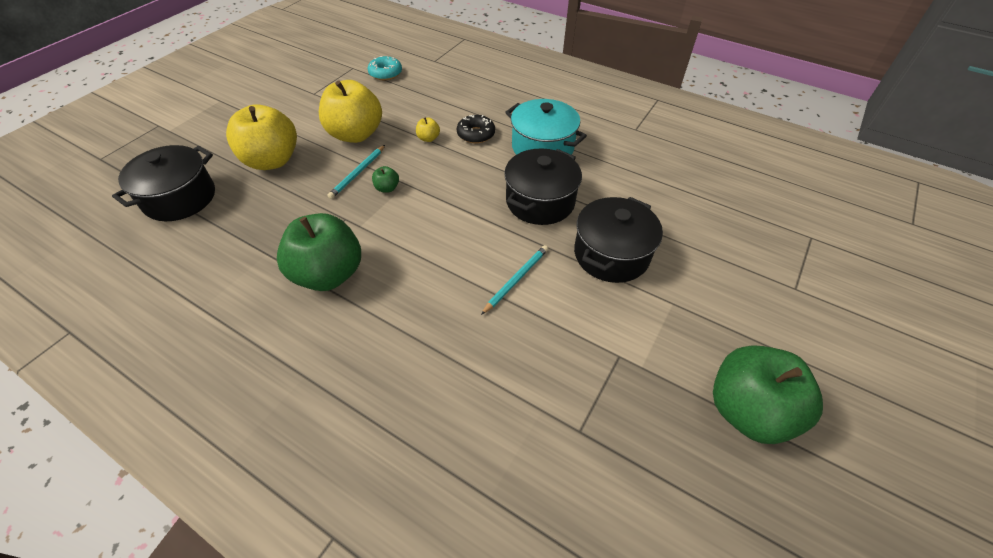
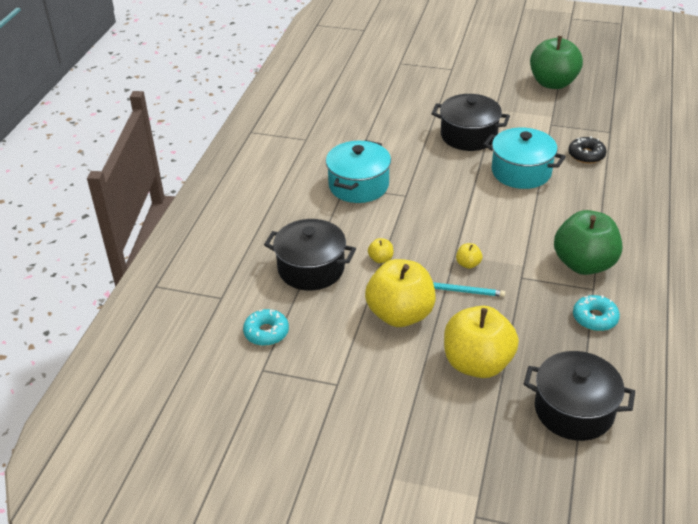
camera: 105 degrees left, 10 degrees down
green apple [372,166,399,193] -> yellow apple [456,243,483,269]
black donut [457,115,495,144] -> black donut moved to [568,136,607,164]
turquoise pencil [481,245,548,315] -> turquoise pot [483,128,566,189]
black pot [504,148,582,225] -> black pot moved to [264,219,356,291]
none -> turquoise donut [573,295,620,331]

